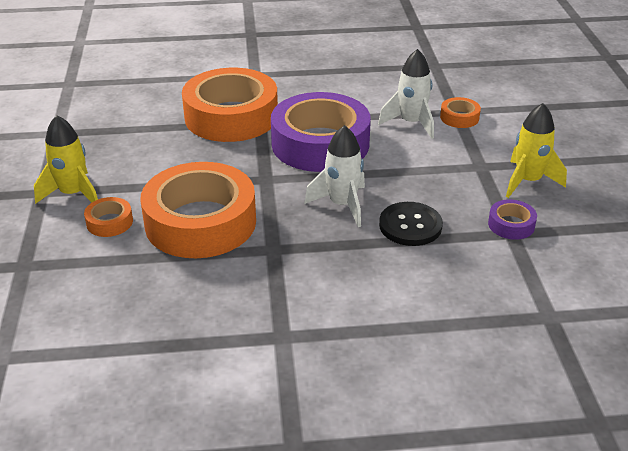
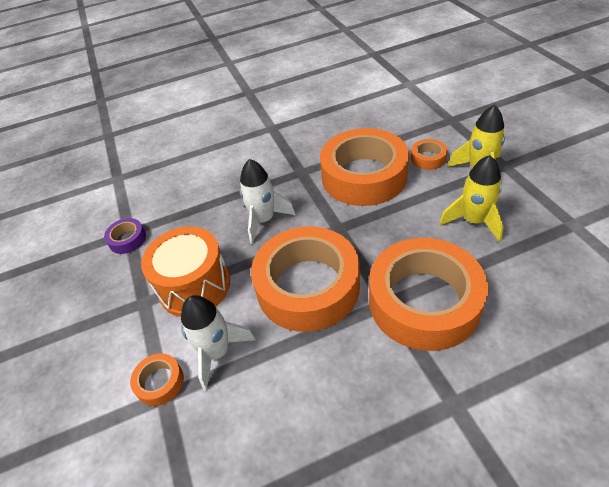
camera: 170 degrees right, 10 degrees up
purple tape [271,92,371,172] -> orange tape [251,226,360,332]
black button [379,202,443,246] -> none
yellow rocket [506,103,567,198] -> yellow rocket moved to [439,155,504,242]
none -> orange drum [141,227,230,317]

